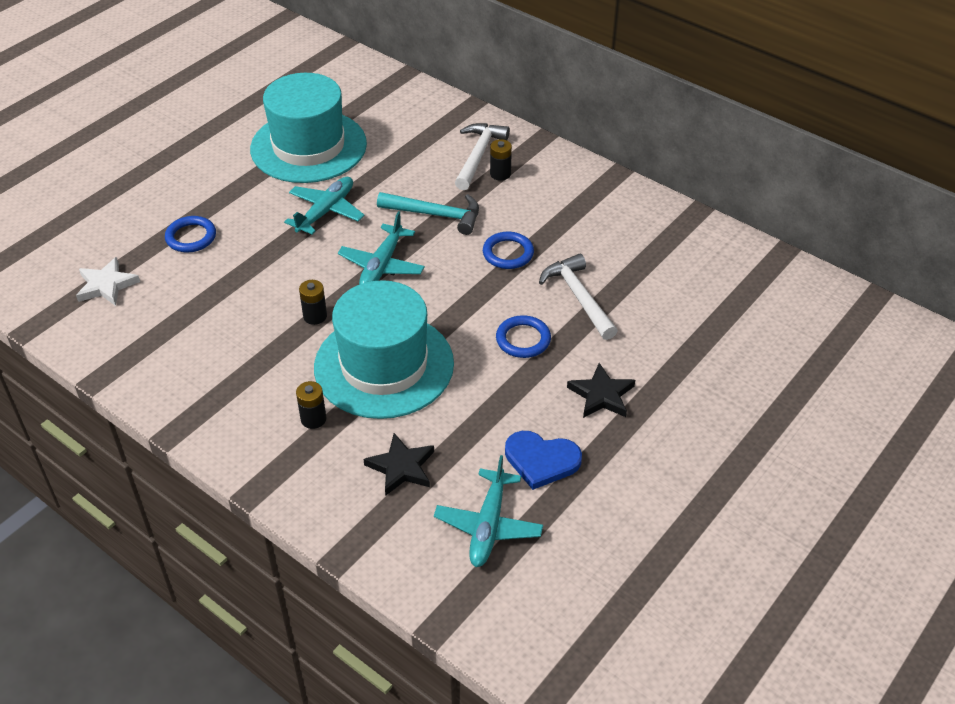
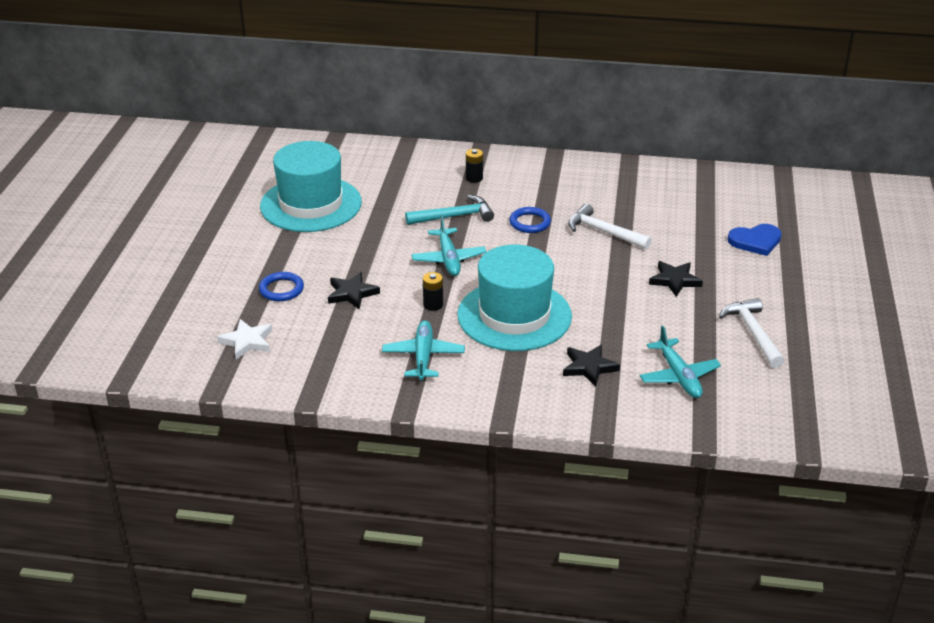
camera: 30 degrees left, 10 degrees down
turquoise plane [284,177,364,235] -> turquoise plane moved to [382,320,465,380]
black battery [296,381,326,429] -> none
white hammer [455,123,510,190] -> white hammer moved to [719,298,785,368]
blue ring [496,315,551,358] -> none
blue heart [505,431,582,490] -> blue heart moved to [727,224,782,256]
none -> black star [328,272,380,309]

